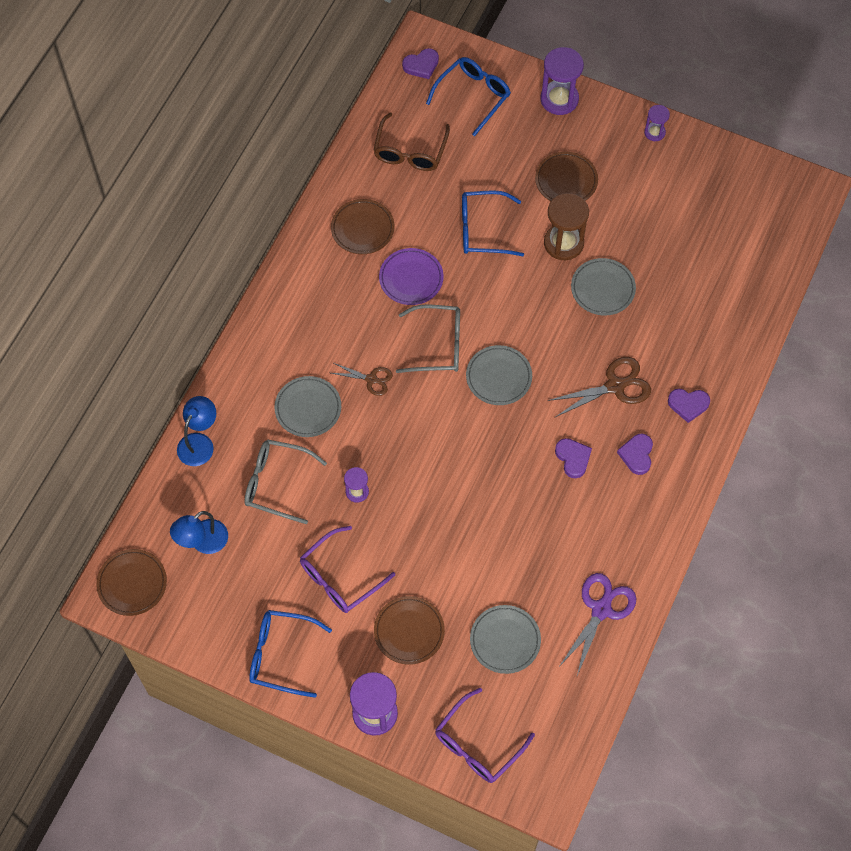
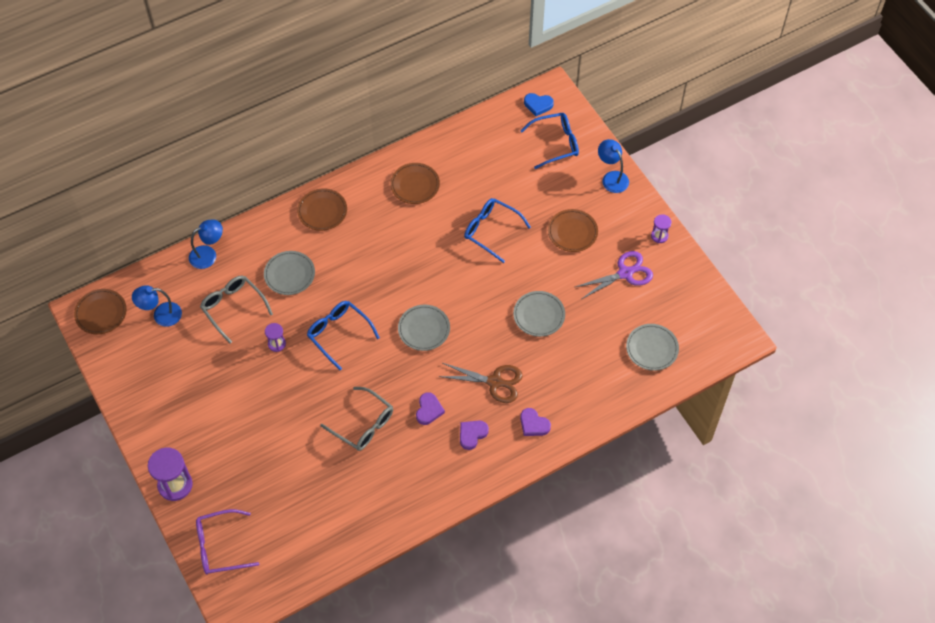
camera: 35 degrees right, 5 degrees down
blue glasses [249,610,332,698] -> blue glasses moved to [307,301,380,370]
purple glasses [300,526,395,613] -> none
brown scissors [331,363,393,396] -> none
brown glasses [373,113,450,171] -> none
brown plate [374,596,445,665] -> brown plate moved to [297,188,347,231]
purple plate [379,248,444,305] -> none
grey glasses [396,304,460,373] -> grey glasses moved to [320,387,393,451]
purple heart [402,48,439,79] -> blue heart [524,93,554,116]
grey plate [470,605,541,674] -> grey plate moved to [626,324,679,371]
purple hourglass [540,47,584,115] -> blue lamp [598,139,629,193]
brown hourglass [544,193,589,260] -> none
purple scissors [558,573,637,675] -> purple scissors moved to [575,251,653,299]

